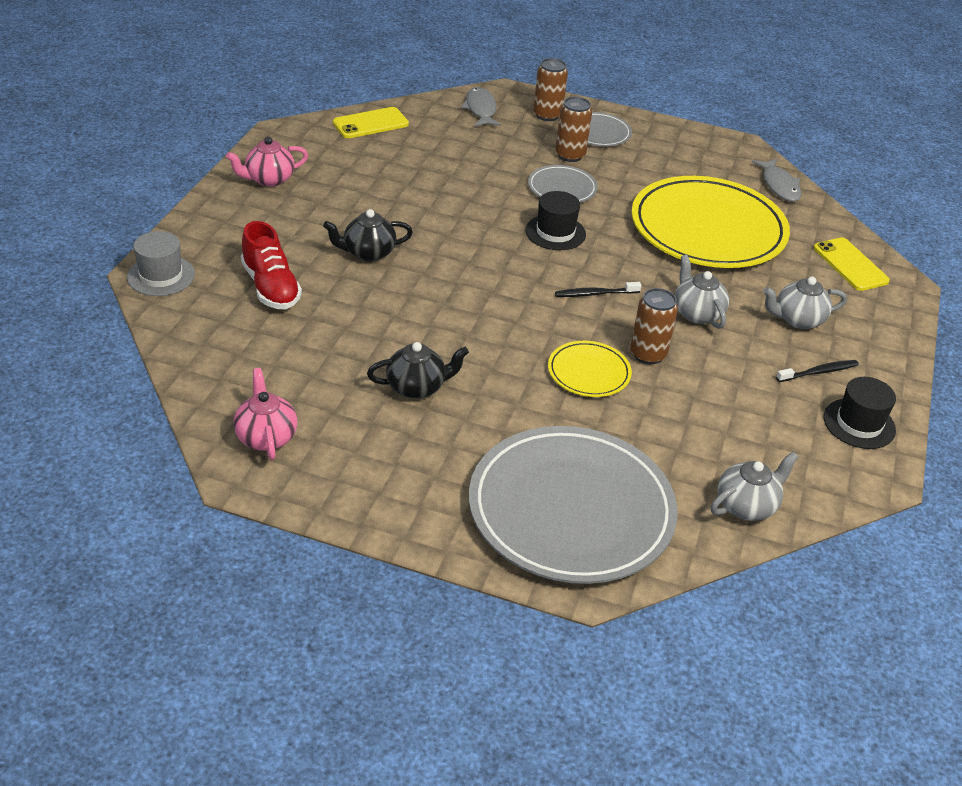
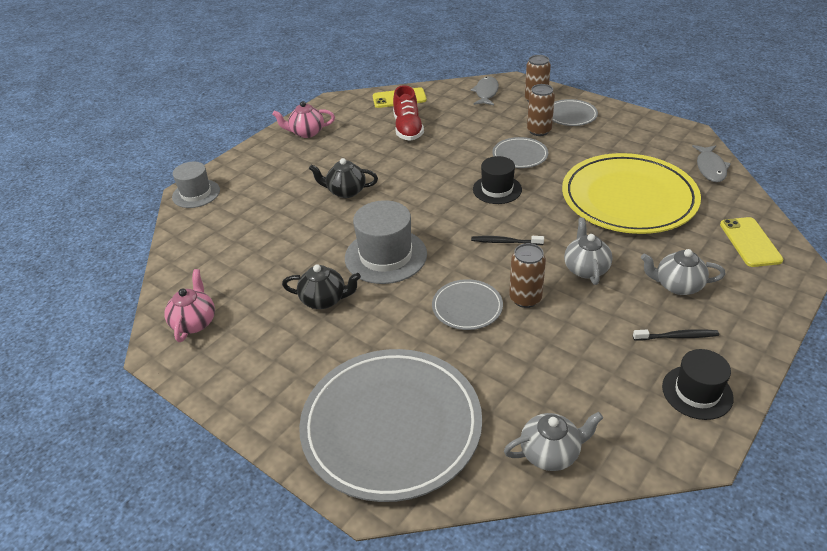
camera: 25 degrees right, 0 degrees up
red shoe [241,221,302,309] -> red shoe moved to [393,85,424,141]
yellow plate [548,341,632,397] -> grey plate [432,279,503,330]
none -> grey hat [345,200,427,284]

